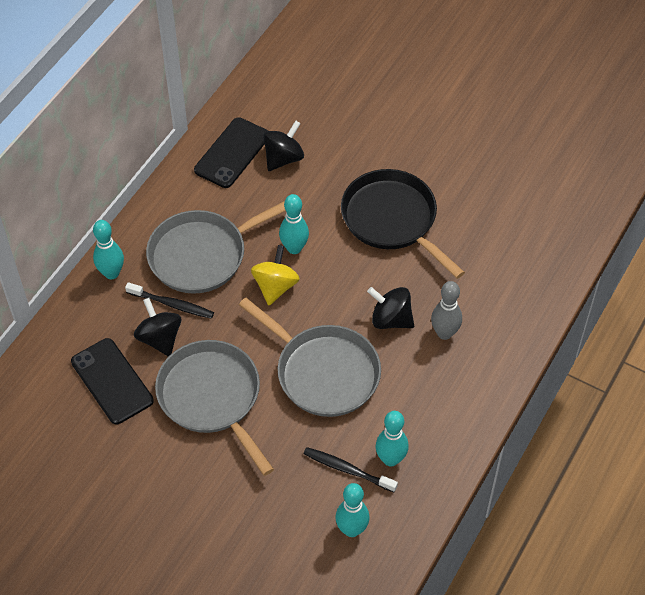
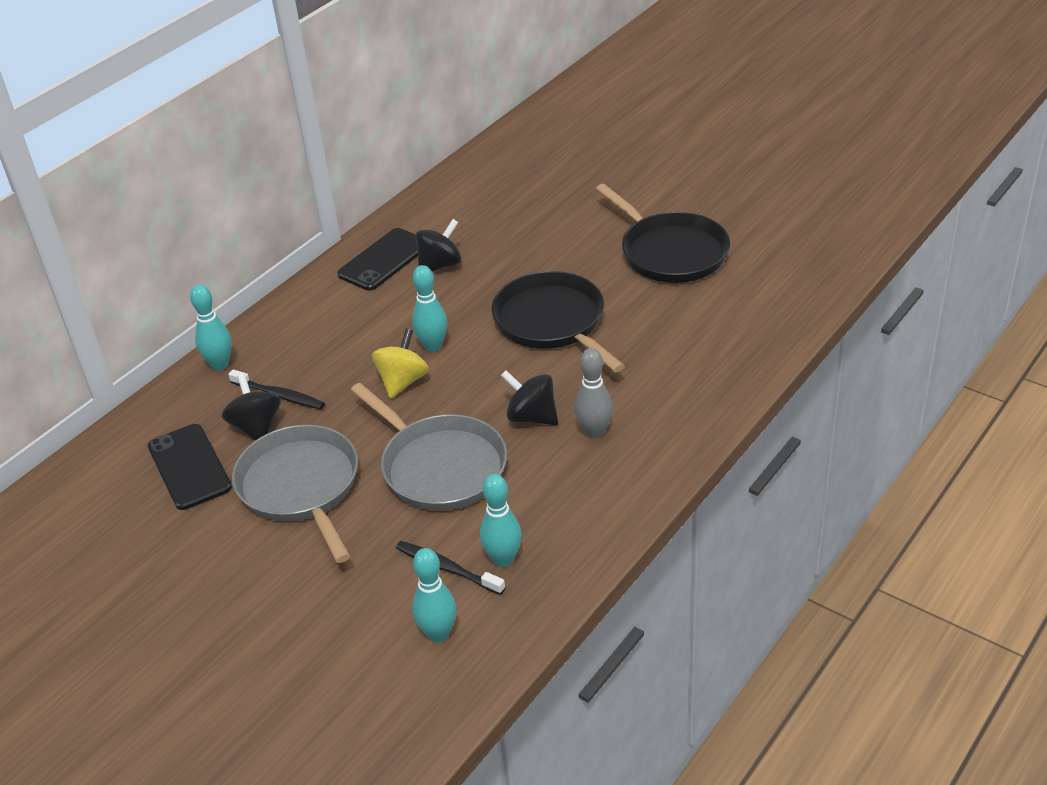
camera: 10 degrees right, 15 degrees down
grey pan [146,201,286,294] -> none
none -> black pan [596,184,730,283]

